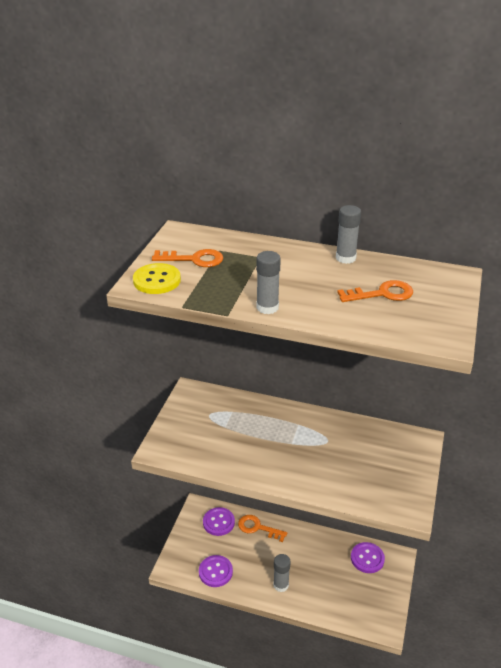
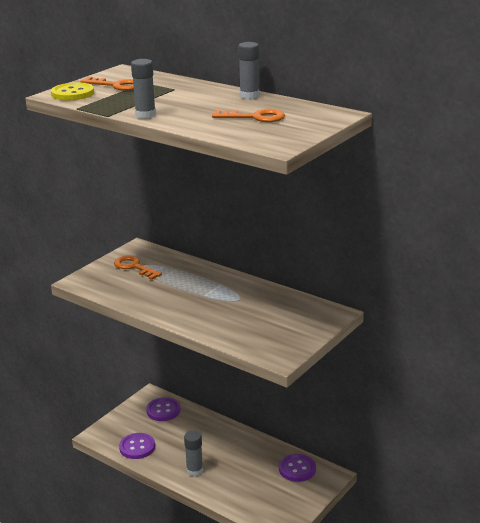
camera: 20 degrees right, 10 degrees down
orange key [238,515,287,542] -> orange key moved to [114,255,162,280]

